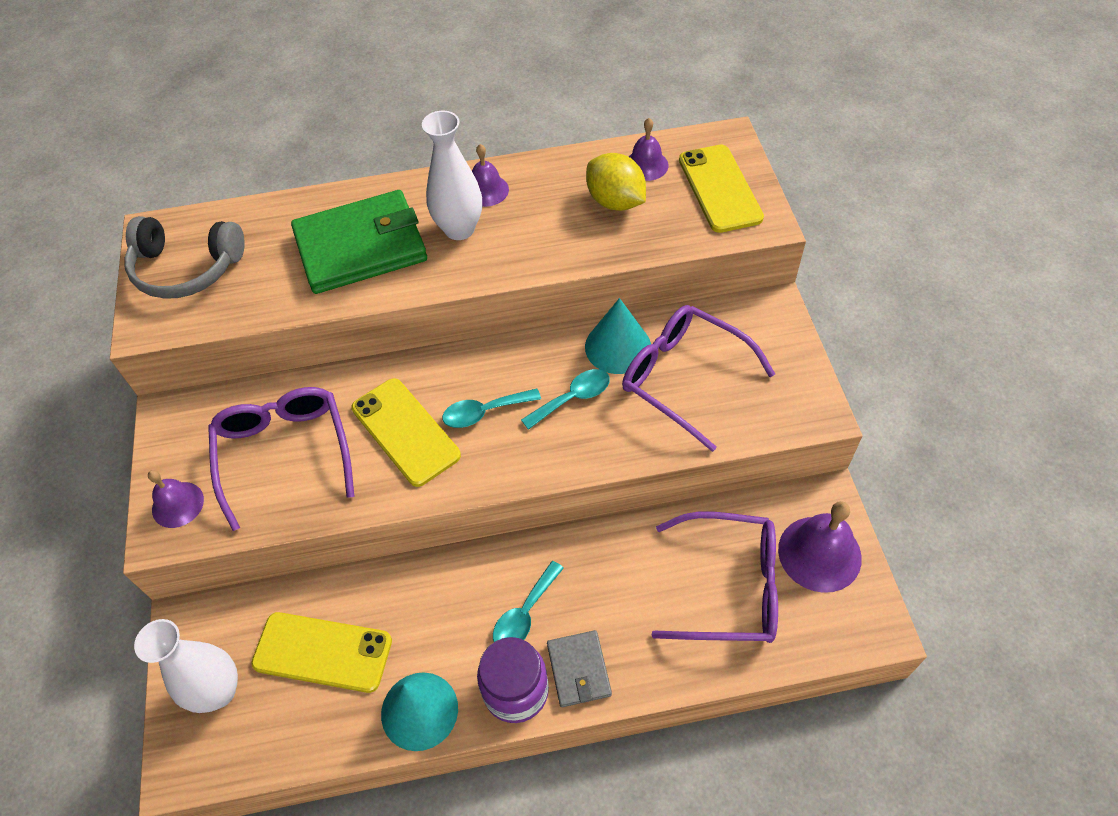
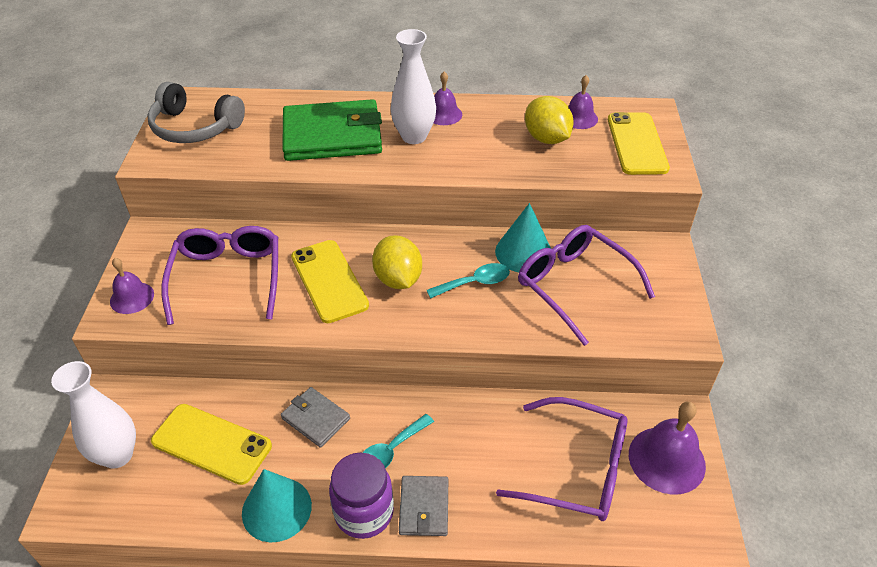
camera: 10 degrees right, 10 degrees down
turquoise spoon [442,388,541,428] -> yellow lemon [372,235,422,289]
none -> grey wallet [281,387,350,448]

